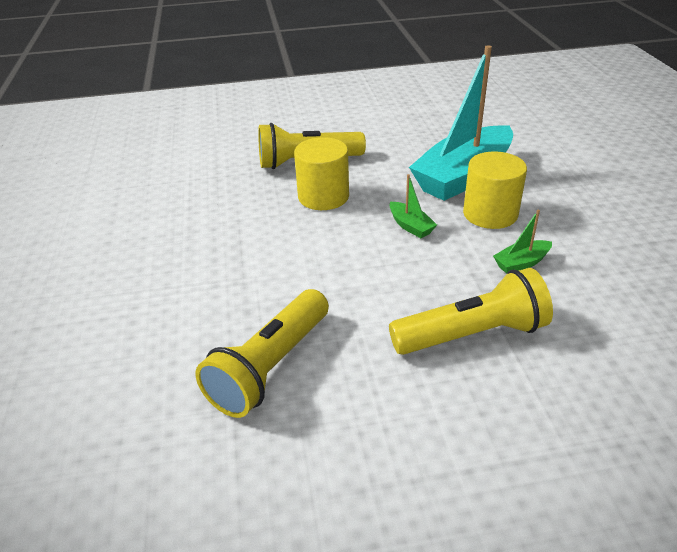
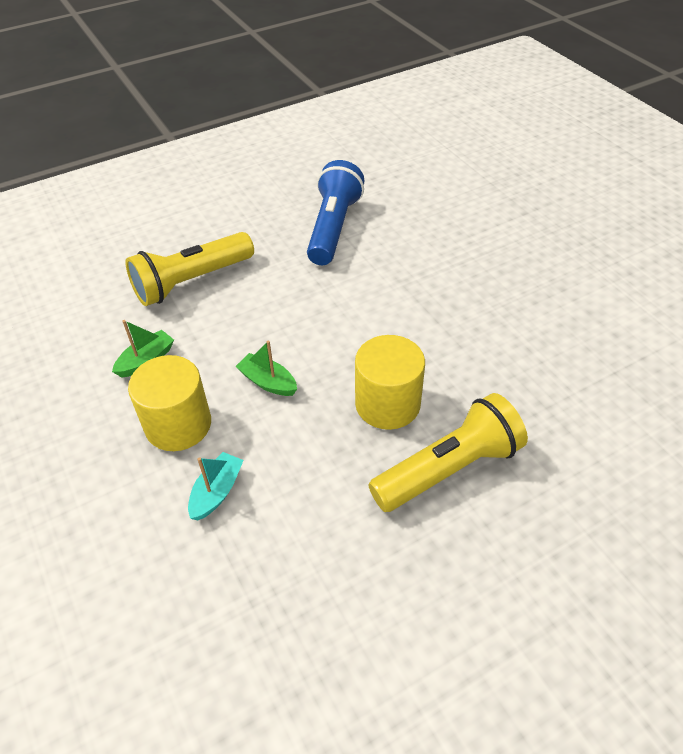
camera: 160 degrees right, 10 degrees up
yellow flashlight [195,289,329,418] -> blue flashlight [307,160,365,265]
turquoise boat [409,45,513,201] -> turquoise boat [188,452,244,521], size x0.40

